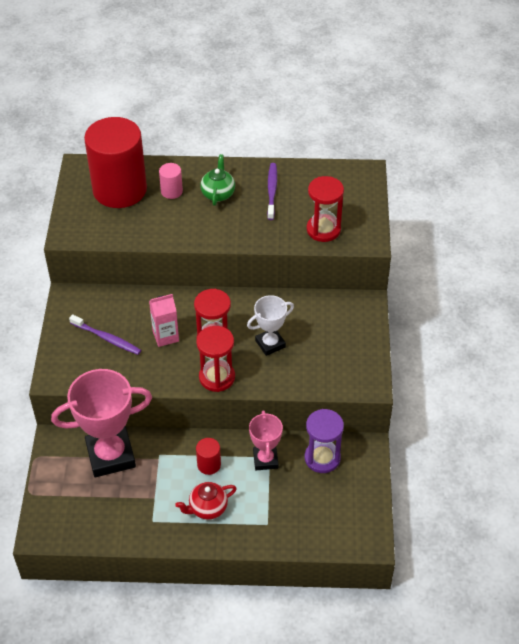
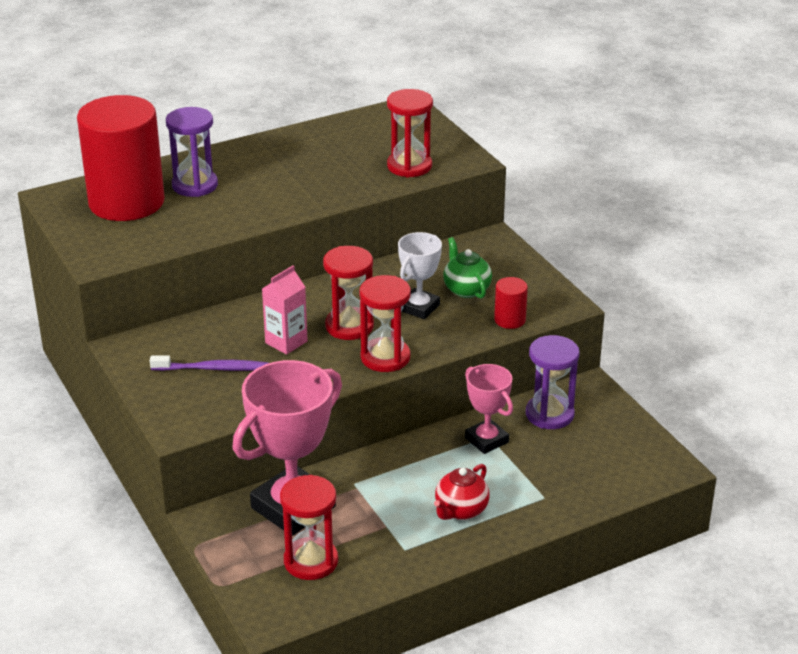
camera: 30 degrees left, 15 degrees down
pink cylinder [159,163,183,199] -> purple hourglass [166,107,218,197]
red cylinder [196,438,221,475] -> red cylinder moved to [494,277,528,329]
green teapot [200,154,235,206] -> green teapot moved to [443,237,492,299]
purple toothbrush [267,163,277,220] -> none
none -> red hourglass [280,475,338,580]

